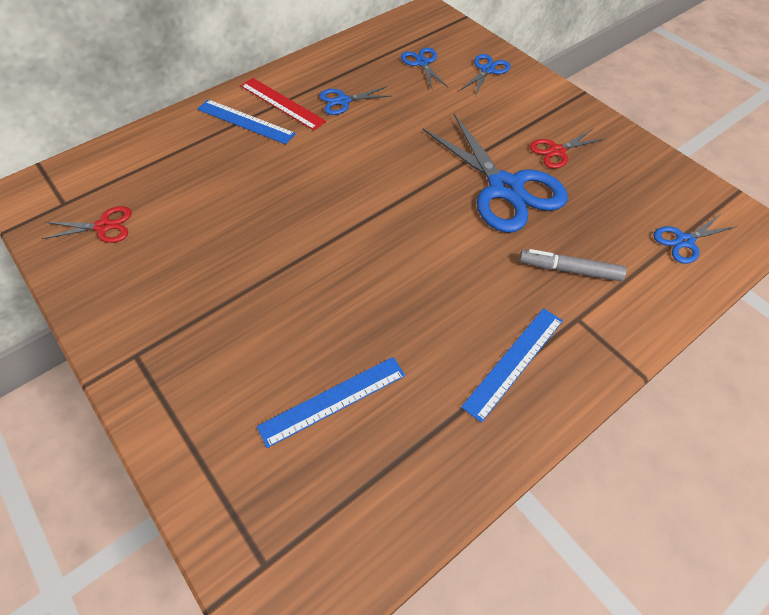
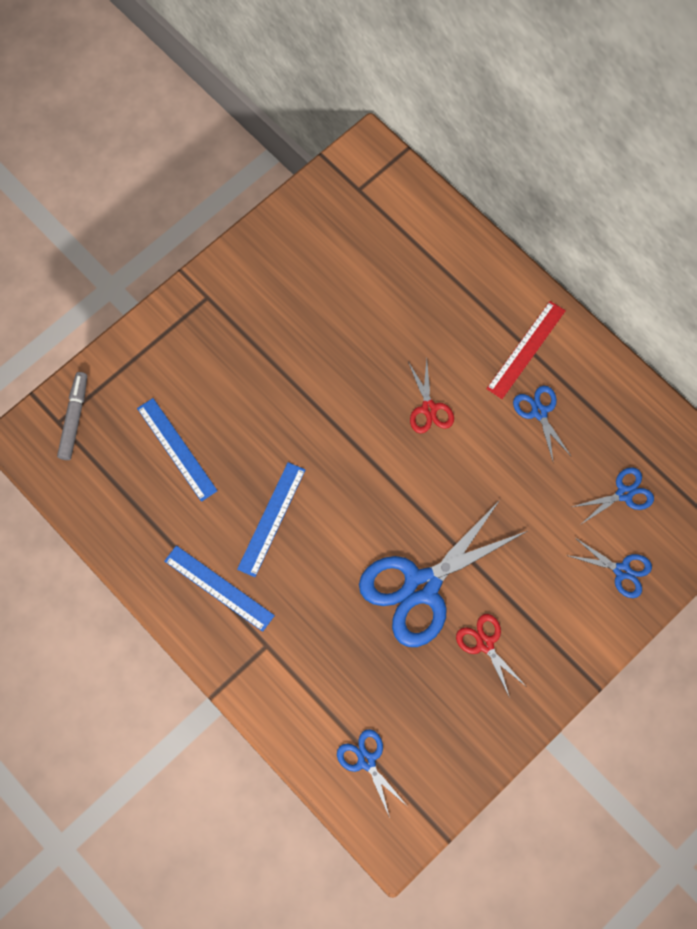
camera: 85 degrees right, 15 degrees up
red scissors [42,206,132,243] -> red scissors moved to [408,359,454,434]
blue ruler [197,99,296,144] -> blue ruler moved to [237,462,305,577]
grey marker [519,249,626,281] -> grey marker moved to [57,372,87,460]

